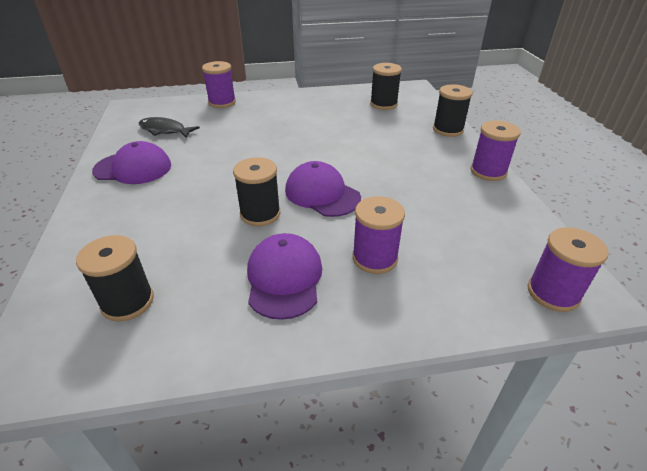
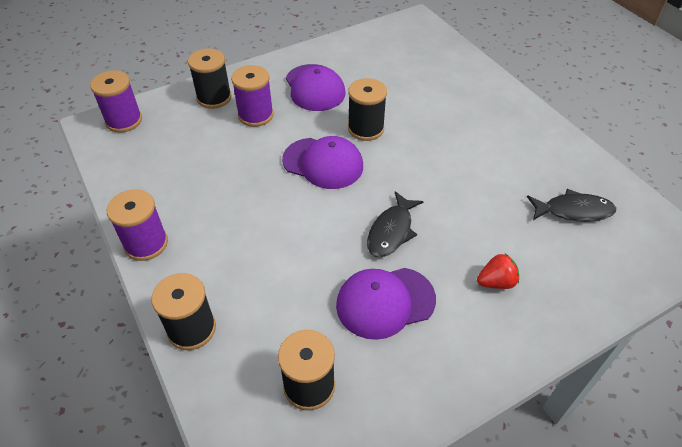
camera: 160 degrees right, 10 degrees up
black spool [76,235,154,322] -> black spool moved to [188,49,232,109]
purple cap [92,141,171,184] -> purple cap moved to [336,268,436,340]
purple spool [202,61,236,108] -> none
none -> black fish [367,191,424,257]
none -> red strawberry [477,254,519,289]

